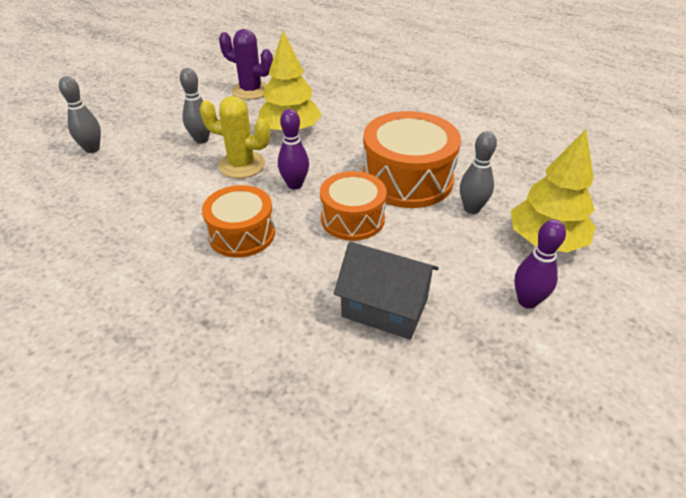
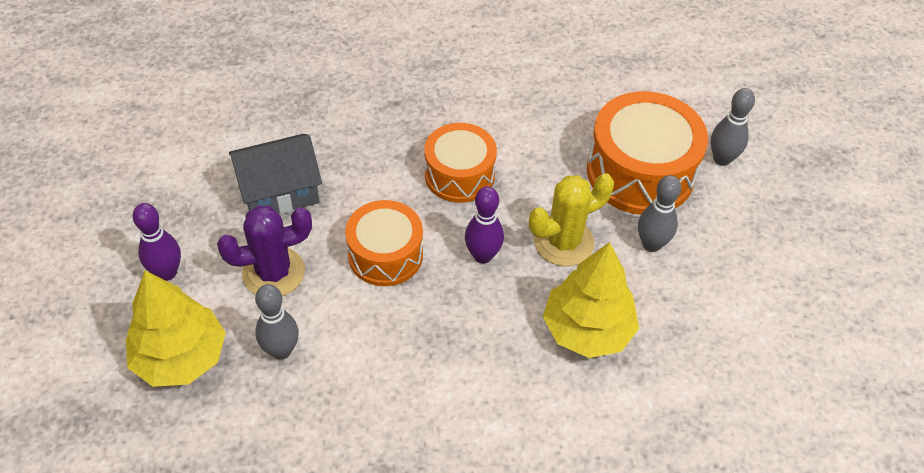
camera: 135 degrees right, 10 degrees up
purple cactus [219,29,273,100] -> purple cactus moved to [217,205,312,296]
orange drum [362,111,461,208] -> orange drum moved to [587,91,708,215]

